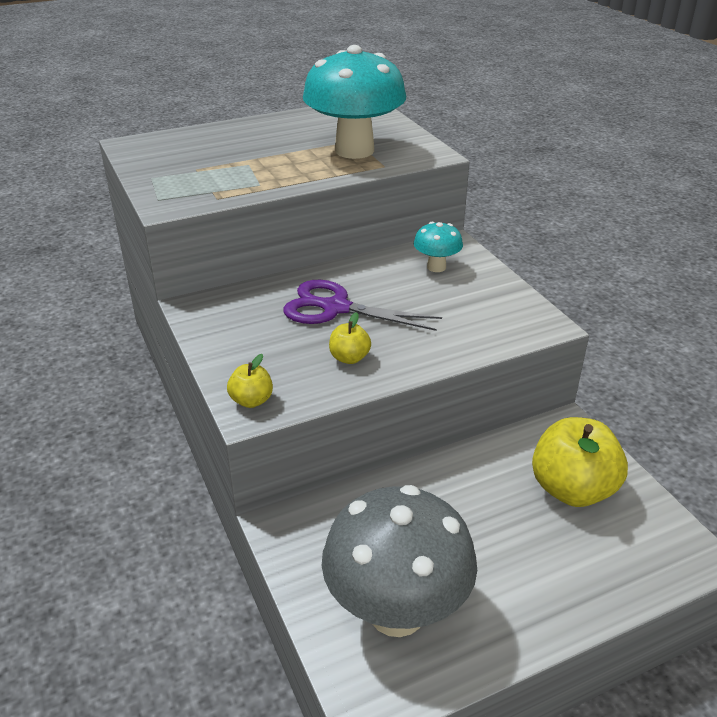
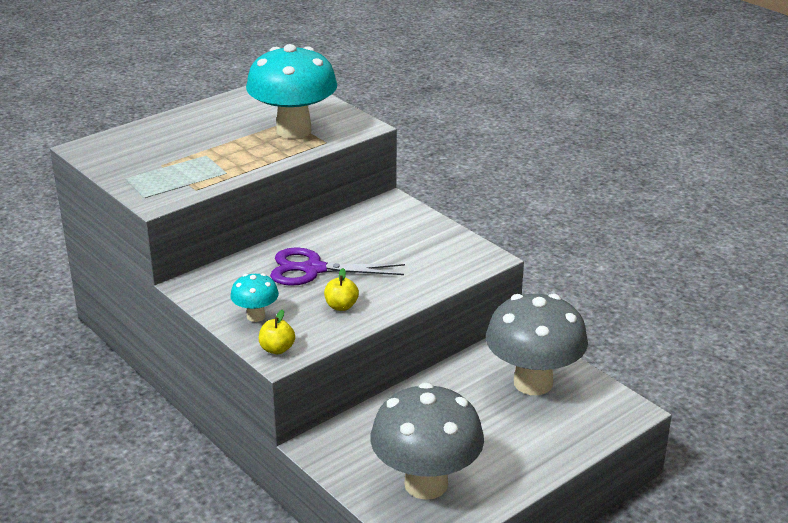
camera: 15 degrees left, 5 degrees down
turquoise mushroom [414,222,463,272] -> turquoise mushroom moved to [230,273,279,322]
yellow apple [532,417,628,507] -> grey mushroom [486,294,588,395]

